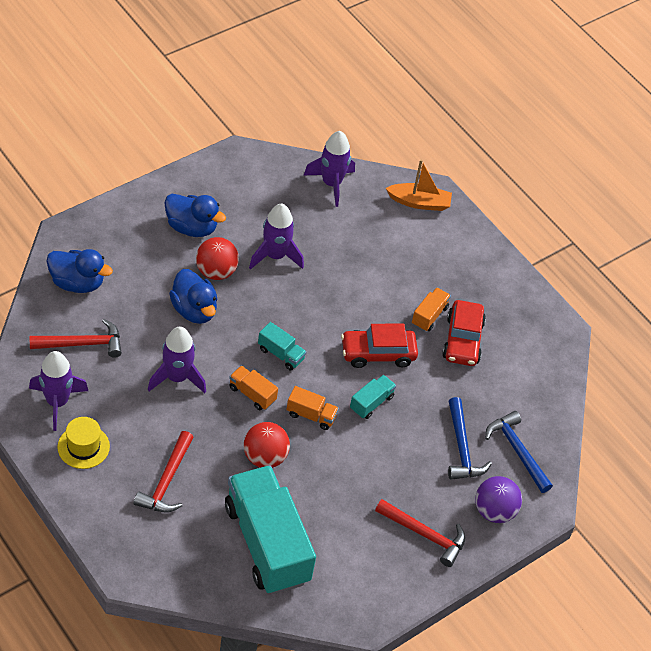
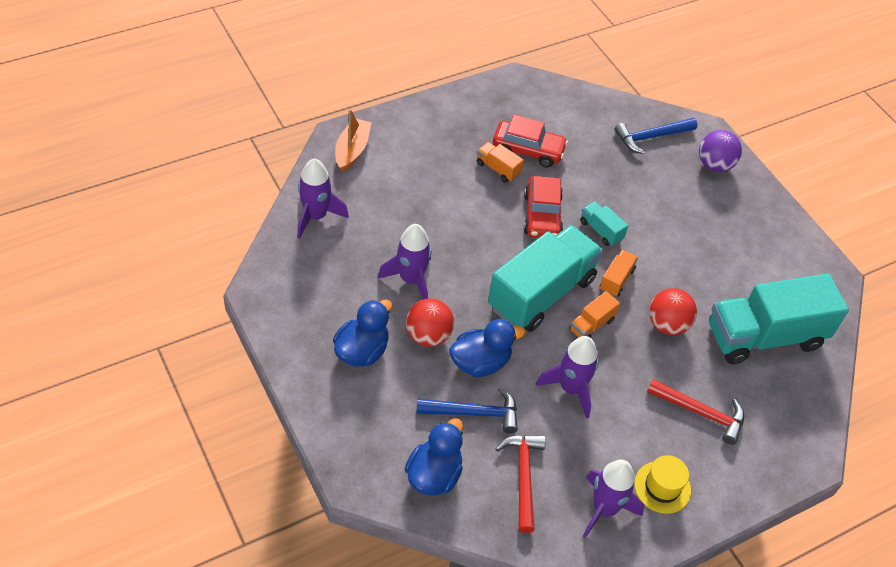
camera: 80 degrees left, 0 degrees up
turquoise truck [258,322,306,371] -> turquoise truck [488,225,603,332], size x2.37
red hammer [375,499,465,567] -> none
blue hammer [448,397,492,480] -> blue hammer moved to [416,387,518,434]

